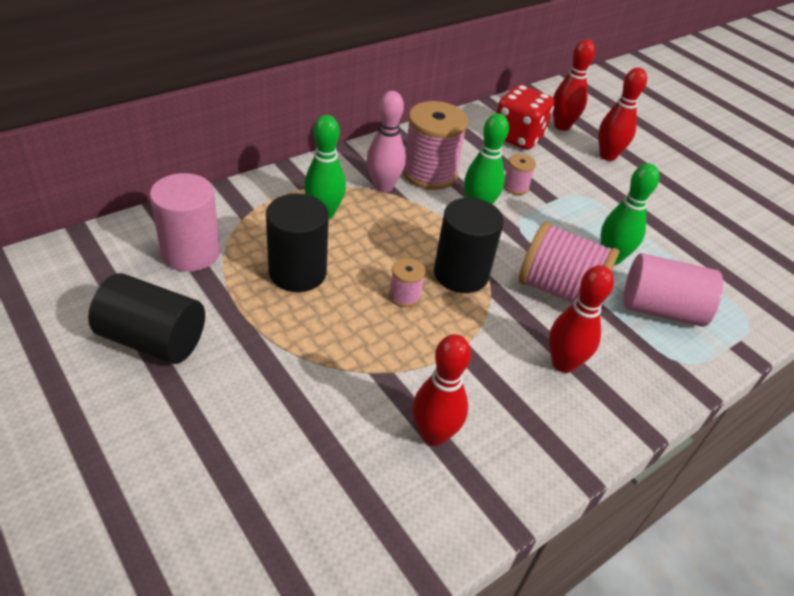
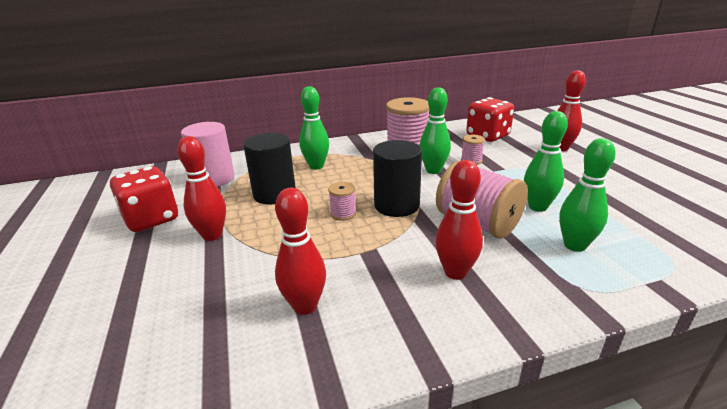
camera: 25 degrees right, 15 degrees down
black cylinder [88,273,205,364] -> red dice [110,166,178,232]
pink bowling pin [367,91,406,193] -> none
red bowling pin [553,39,595,131] -> red bowling pin moved to [177,136,226,241]
pink cylinder [624,253,723,327] -> green bowling pin [559,138,616,252]

